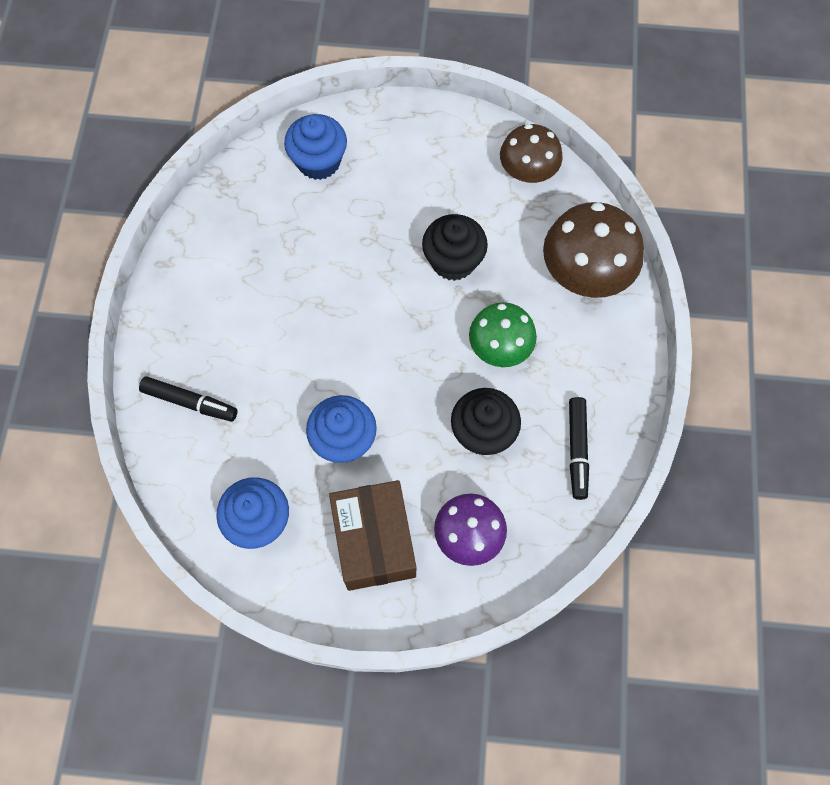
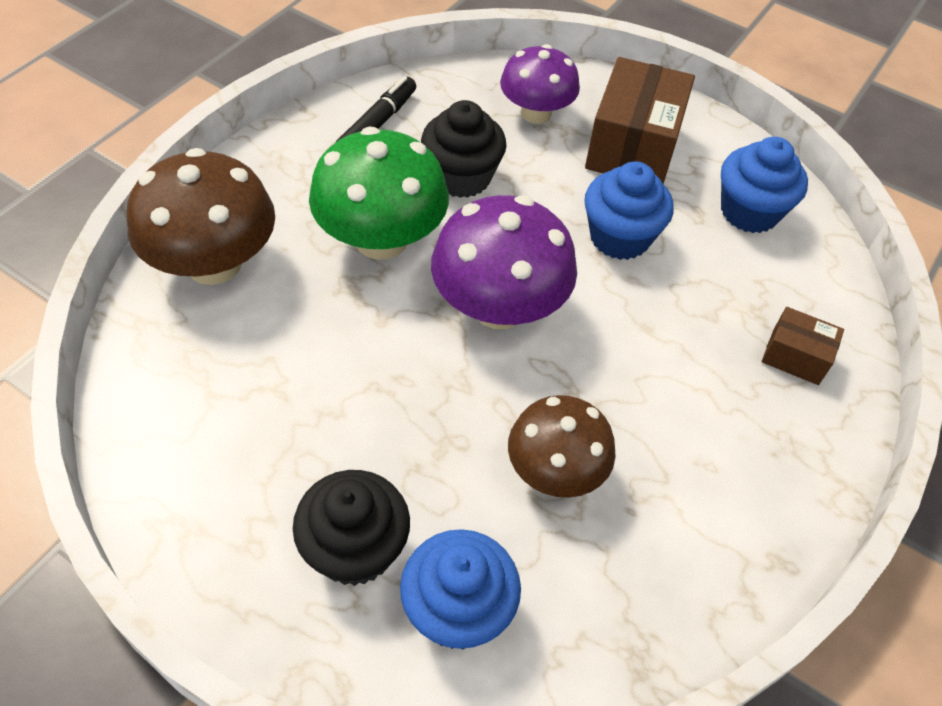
camera: 155 degrees left, 15 degrees down
black marker [139,376,238,422] -> brown box [762,307,844,385]
black cupcake [422,214,488,281] -> black cupcake moved to [293,470,410,586]
green mushroom [469,302,537,367] -> green mushroom [309,127,449,260], size x1.51
brown mushroom [500,124,563,183] -> brown mushroom moved to [508,395,616,498]
none -> purple mushroom [431,195,577,329]

